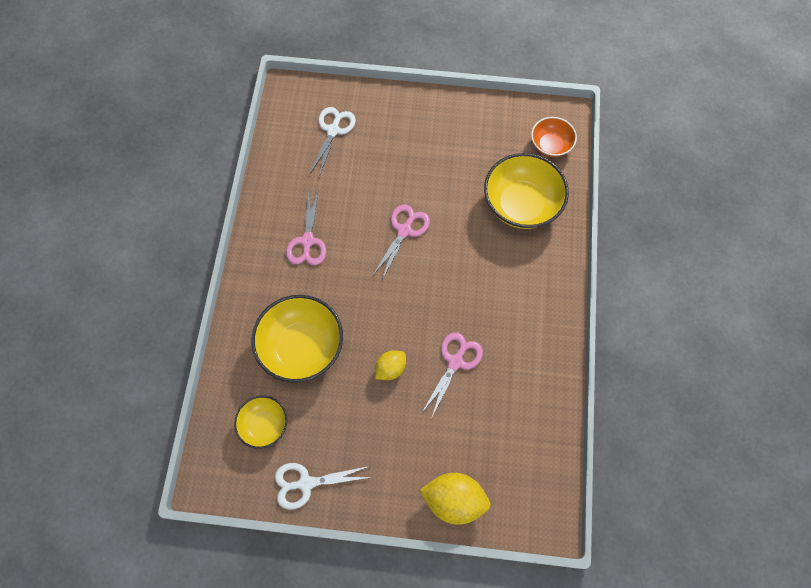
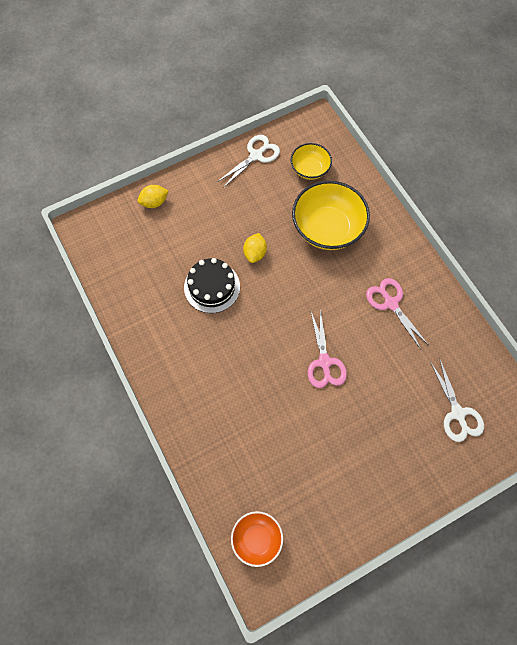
camera: 145 degrees right, 0 degrees up
yellow lemon [419,473,490,525] -> yellow lemon [137,185,169,208], size x0.60
pink scissors [422,332,483,417] -> black cake [184,258,240,313]
yellow bowl [484,153,569,229] -> none

